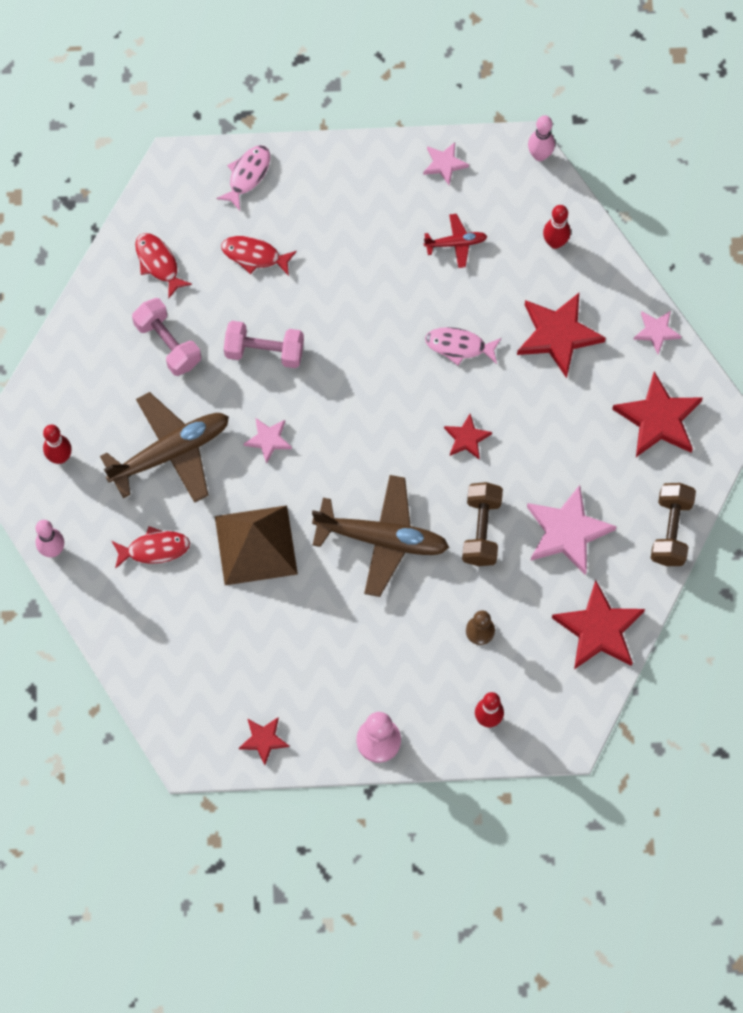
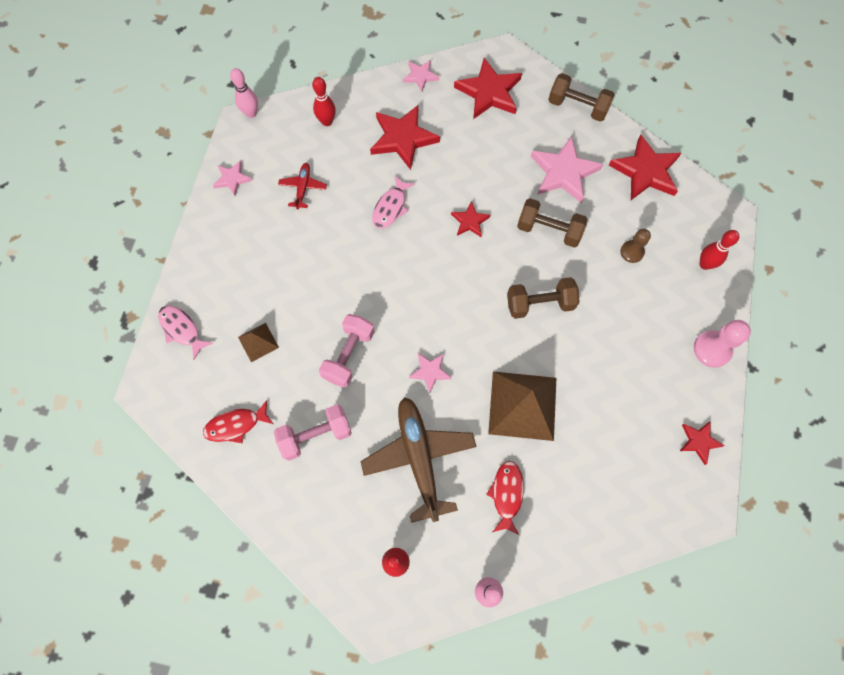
camera: 75 degrees left, 0 degrees up
red fish [221,236,297,276] -> brown pyramid [238,323,279,362]
brown plane [312,475,449,597] -> brown dumbbell [507,277,580,319]

